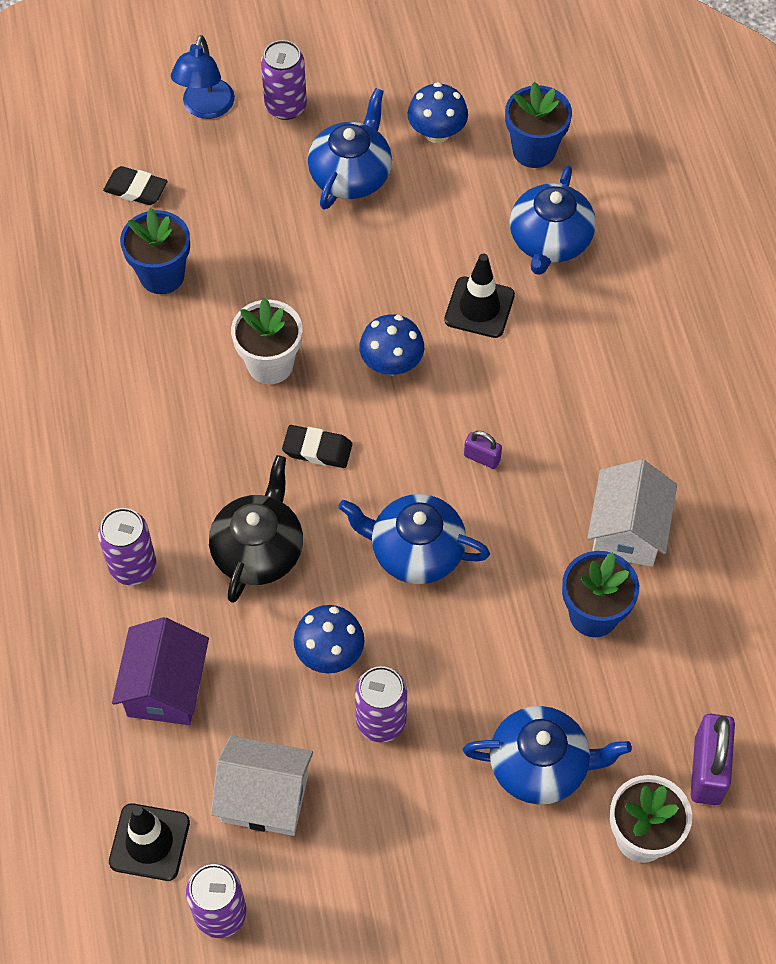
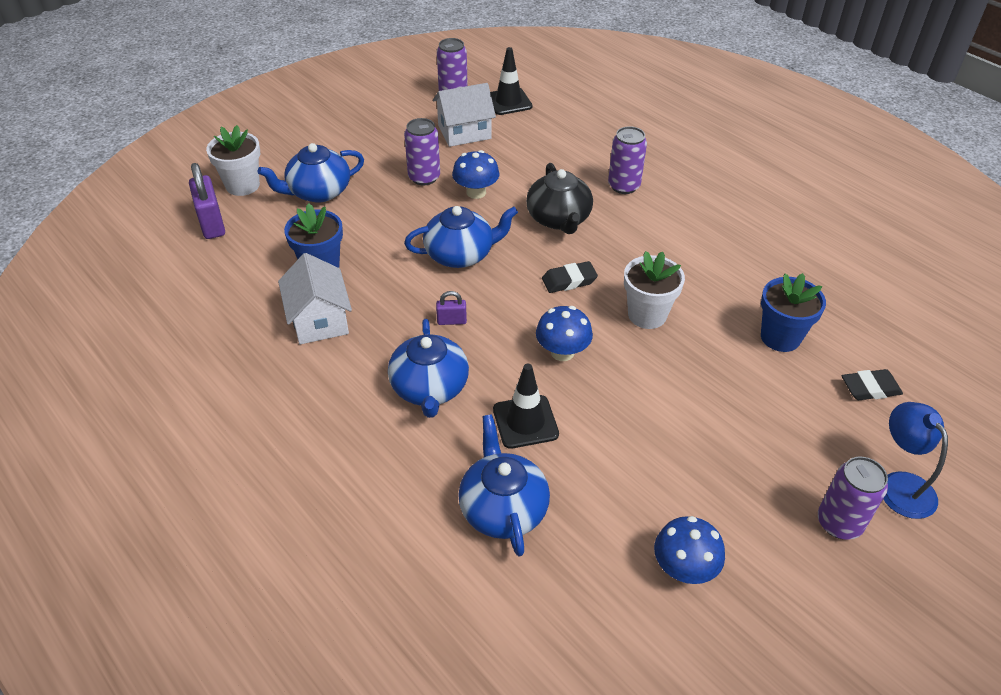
camera: 150 degrees right, 15 degrees down
purple house [112,617,209,725] -> none
blue teapot [308,88,392,210] -> blue teapot moved to [388,319,469,418]
blue flower pot [505,82,572,168] -> none

